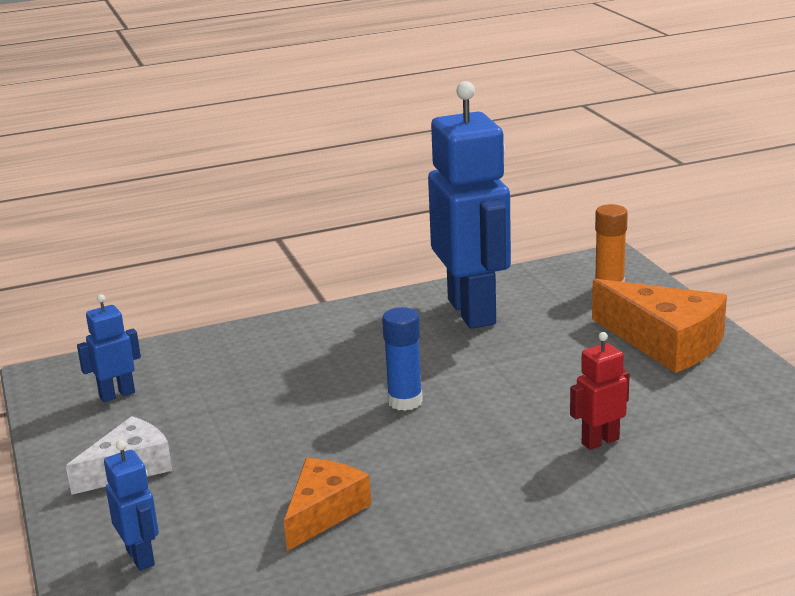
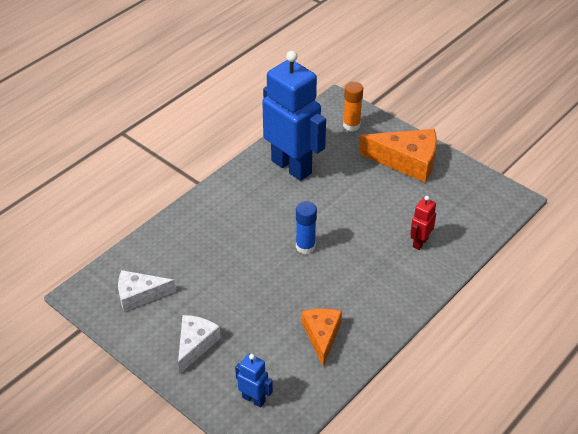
camera: 30 degrees left, 20 degrees up
blue robot [77,294,141,402] -> white cheese [118,270,176,312]

